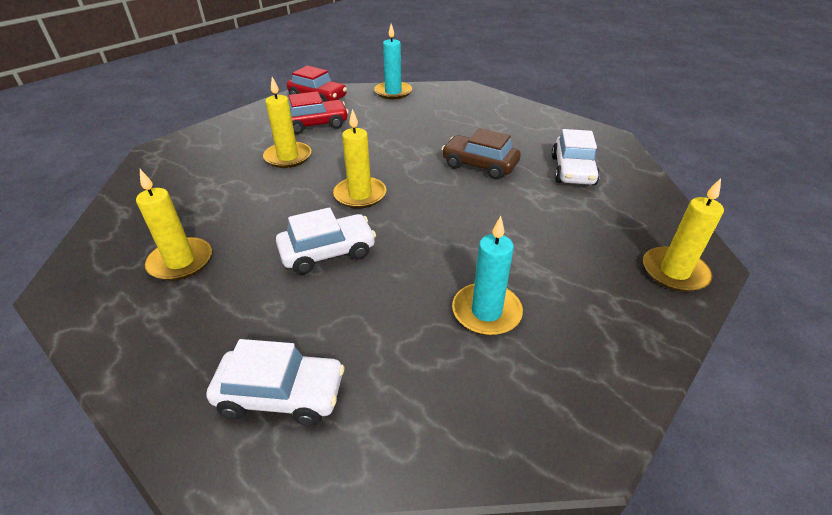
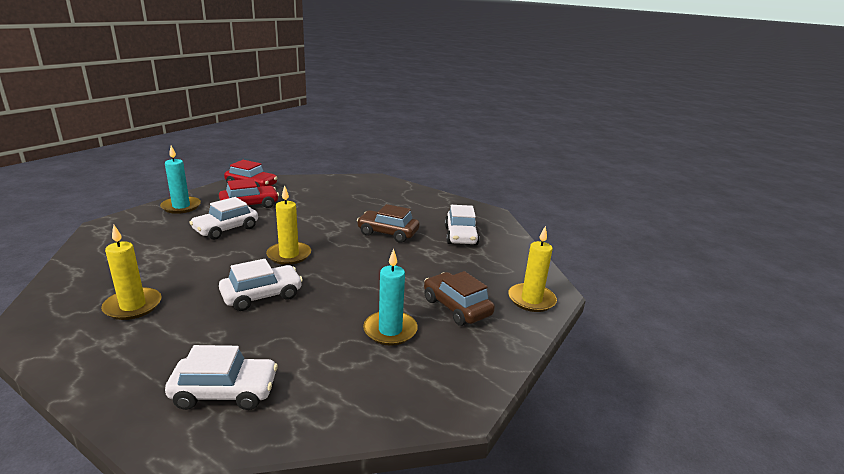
camera: 10 degrees left, 15 degrees down
yellow candle [263,77,311,168] -> white car [189,197,258,240]
turquoise candle [374,24,412,100] -> turquoise candle moved to [160,146,201,214]
none -> brown car [424,271,495,326]

